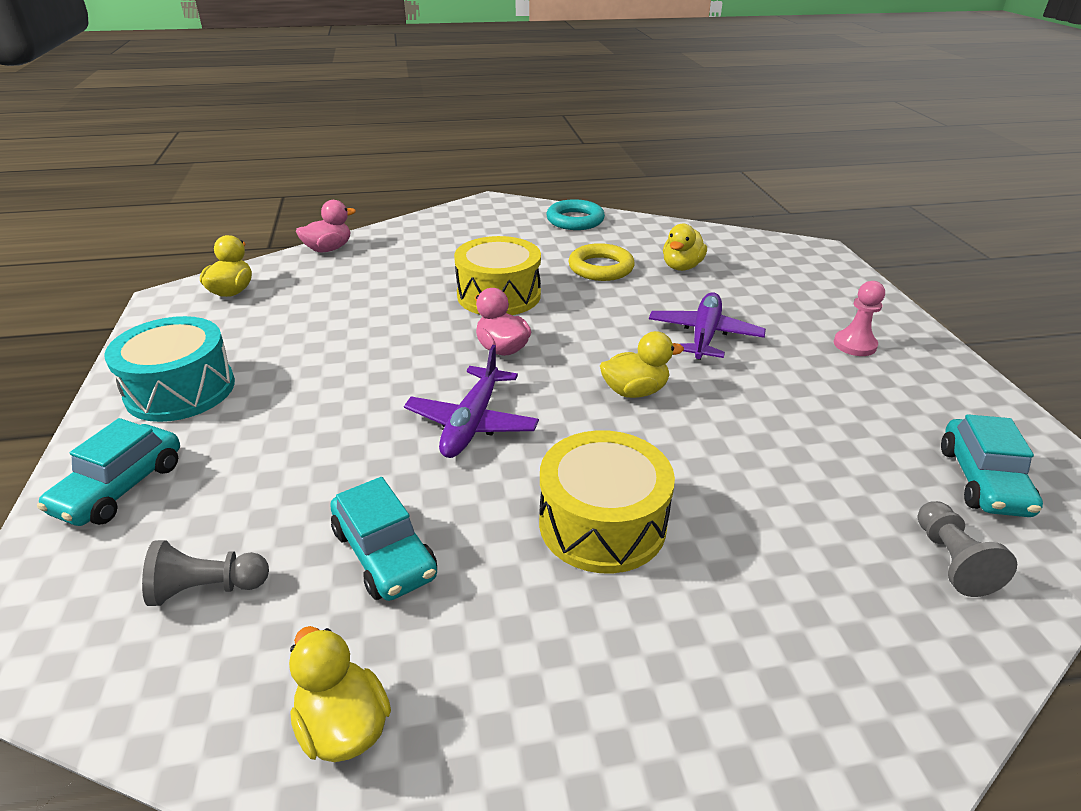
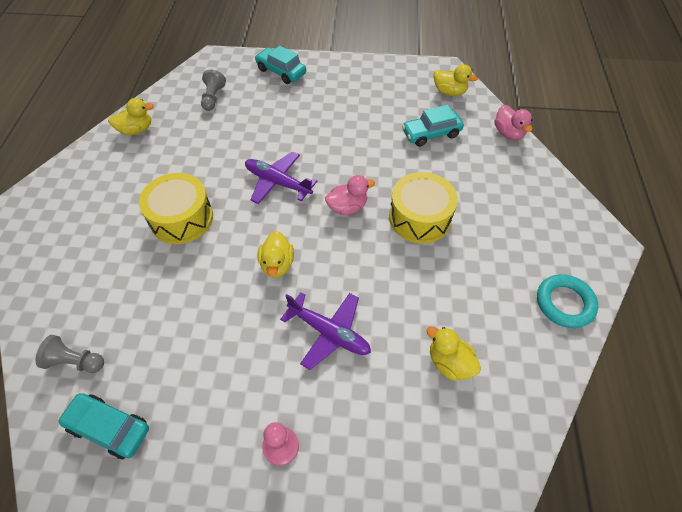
camera: 105 degrees right, 20 degrees up
turquoise drum [104,316,235,422] -> none
turquoise car [330,477,437,601] -> turquoise car moved to [402,105,464,147]
yellow ring [568,243,635,281] -> none

